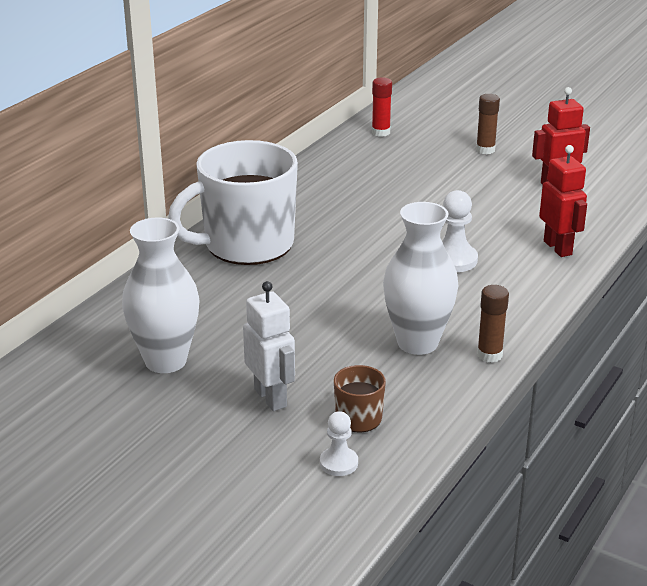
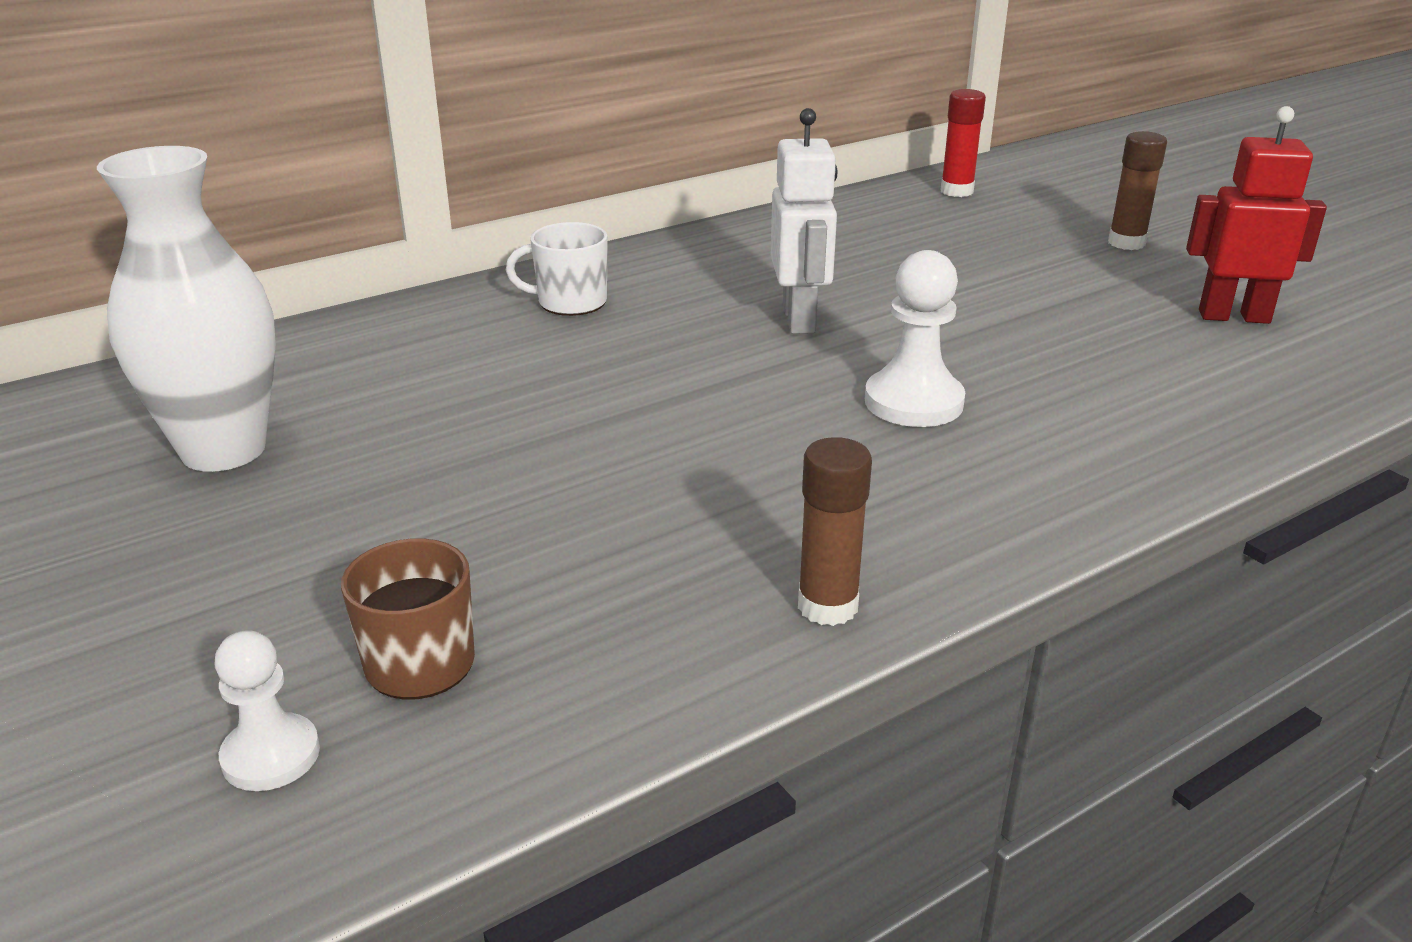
camera: 25 degrees right, 0 degrees up
white mug [168,140,298,265] -> white mug [506,222,608,316], size x0.42
white robot [243,281,295,411] -> white robot moved to [771,108,837,334]
white vase [383,202,458,355] -> none
red robot [539,145,587,257] -> none

